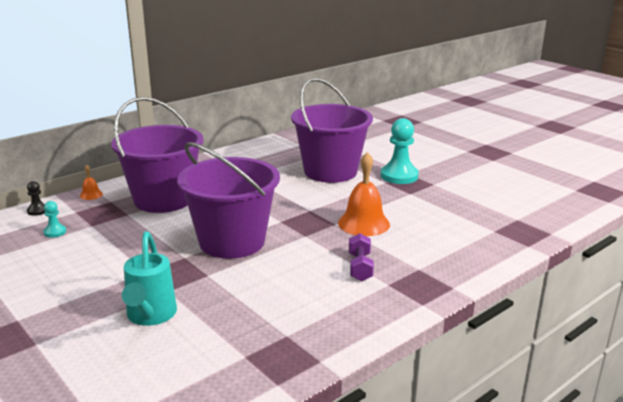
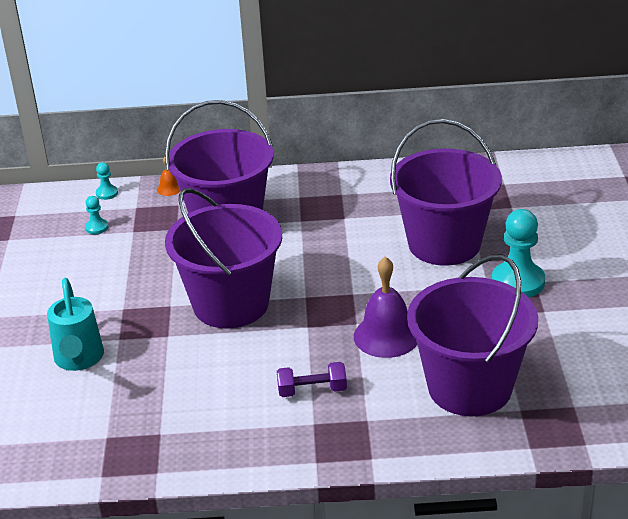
camera: 40 degrees right, 10 degrees up
black pawn [27,181,45,216] -> turquoise pawn [96,162,118,200]
turquoise watering can [122,231,177,326] -> turquoise watering can turned 45 degrees counterclockwise [47,278,104,371]
orange bell [338,152,390,236] -> purple bell [354,256,417,358]
purple dumbbell [349,233,374,282] -> purple dumbbell turned 45 degrees clockwise [277,362,347,397]
none -> purple bucket [407,255,538,416]

